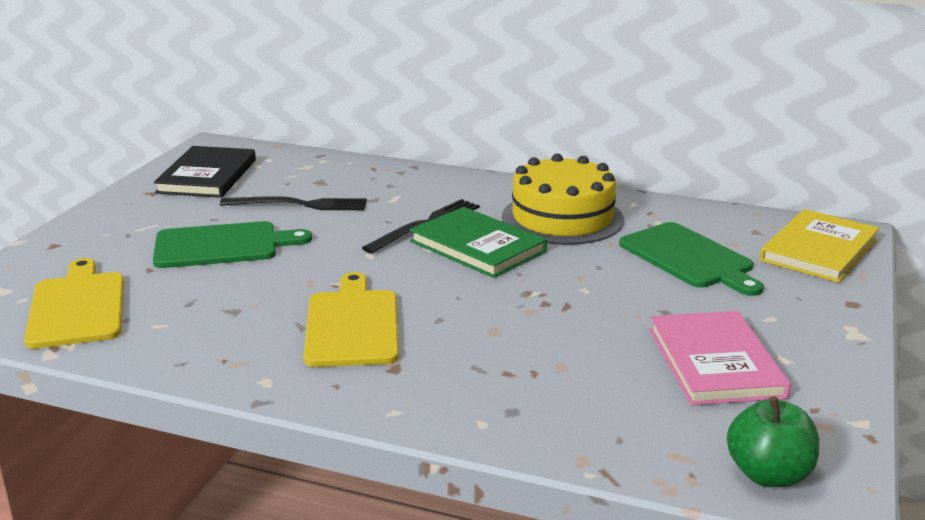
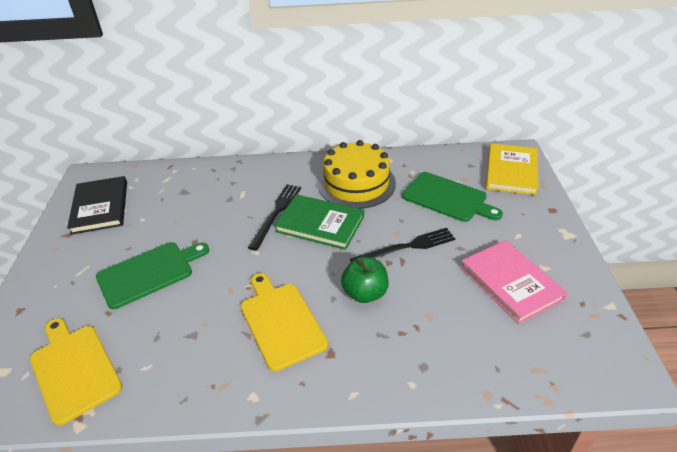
camera: 20 degrees left, 15 degrees up
black fork [220,196,367,210] -> black fork moved to [350,228,455,262]
green apple [727,396,819,487] -> green apple moved to [341,257,389,303]

